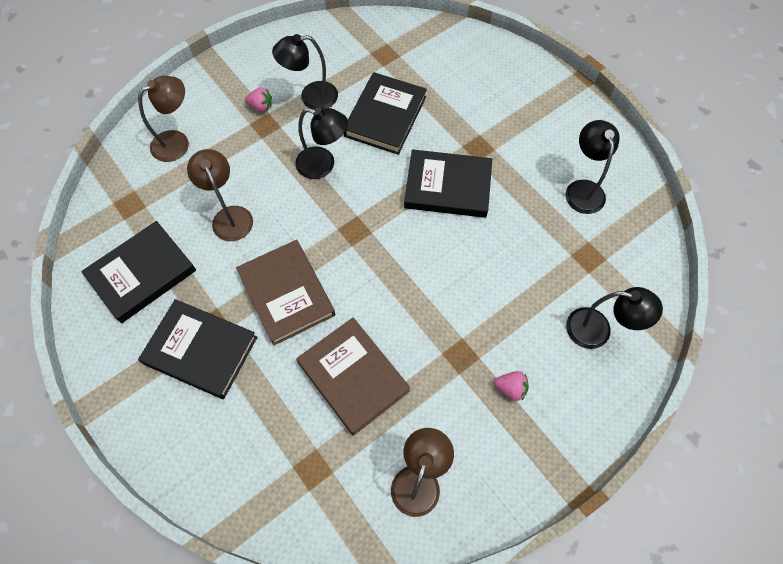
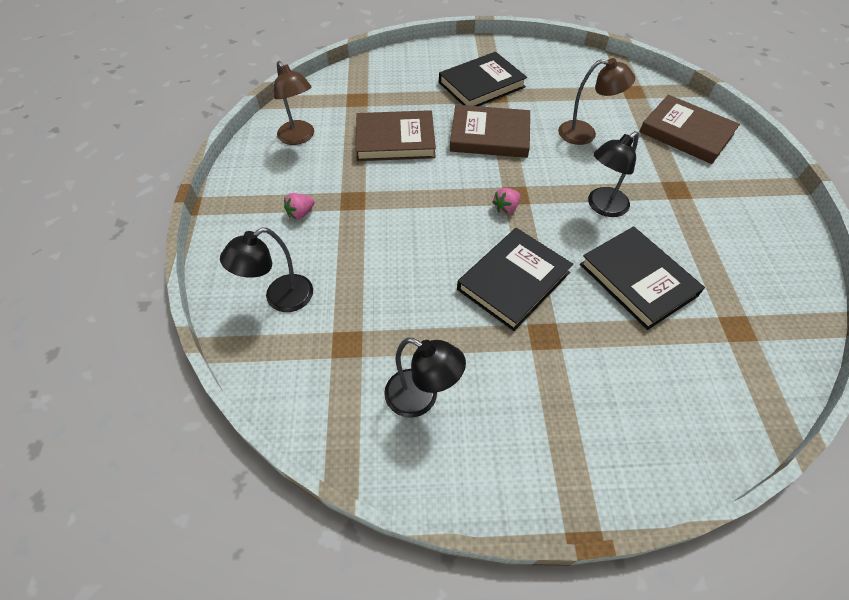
camera: 125 degrees right, 10 degrees down
black book [81,221,196,323] -> none
brown lamp [138,76,189,162] -> brown book [639,95,740,164]
pink strawberry [245,88,272,112] -> pink strawberry moved to [492,188,520,214]
black lamp [272,34,338,110] -> none

